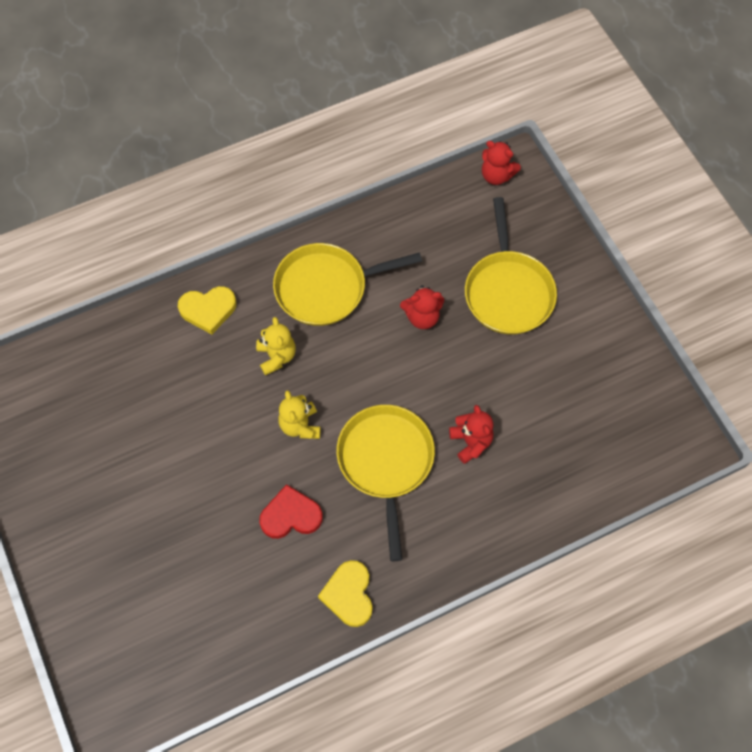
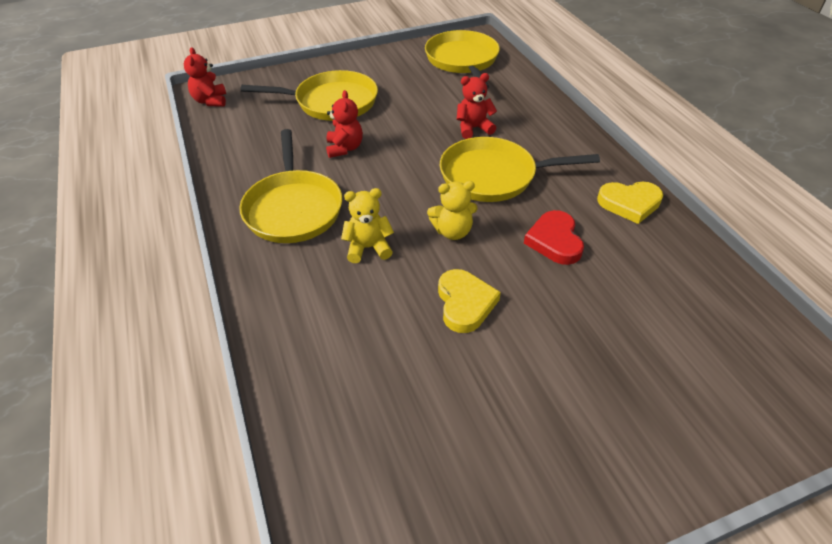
camera: 85 degrees left, 20 degrees down
yellow heart [178,286,237,335] -> yellow heart moved to [438,269,501,333]
red teddy bear [482,141,521,185] -> red teddy bear turned 135 degrees clockwise [184,47,226,107]
none -> yellow pan [425,30,500,89]

